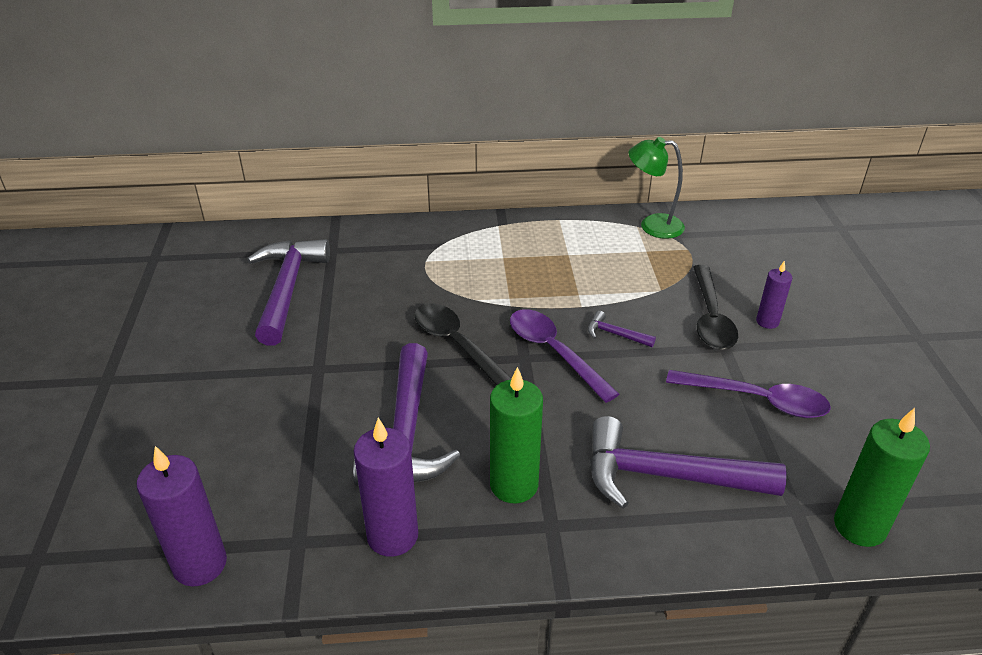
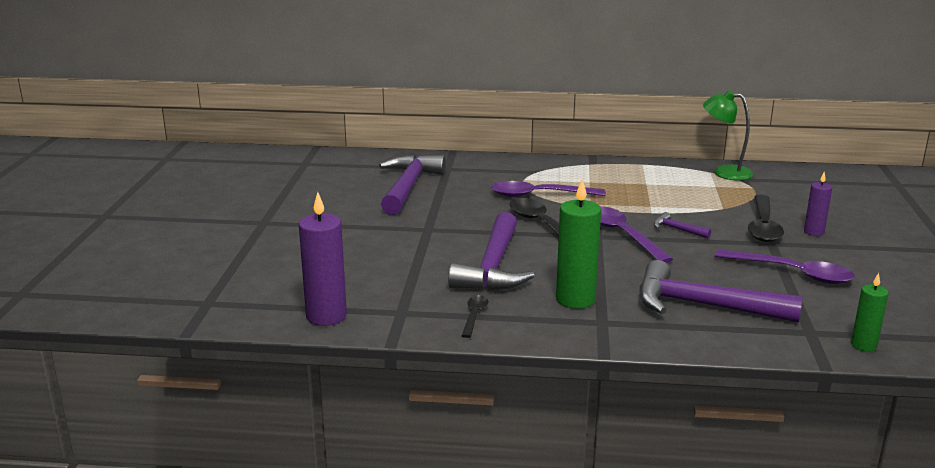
camera: 10 degrees right, 15 degrees down
purple candle [353,418,418,557] -> black spoon [462,295,488,338]
green candle [834,408,930,547] -> green candle [851,273,889,352], size x0.58
none -> purple spoon [491,181,606,197]

